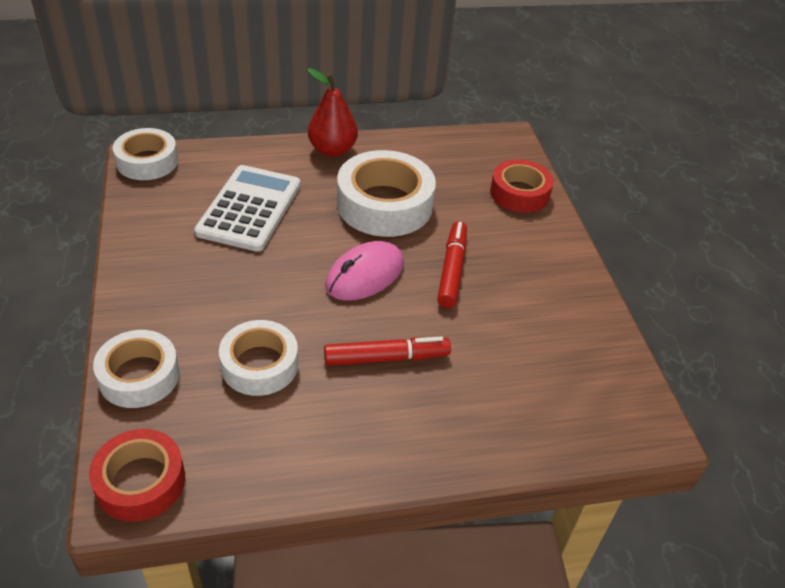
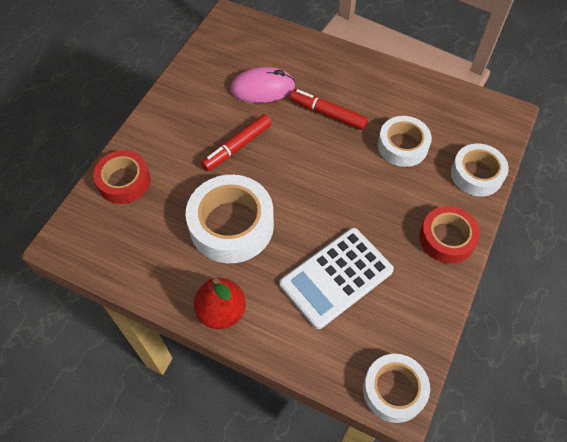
camera: 140 degrees left, 15 degrees up
red tape [89,429,185,522] -> red tape moved to [420,206,480,264]
pink mouse [325,241,404,301] -> pink mouse moved to [230,67,295,103]

